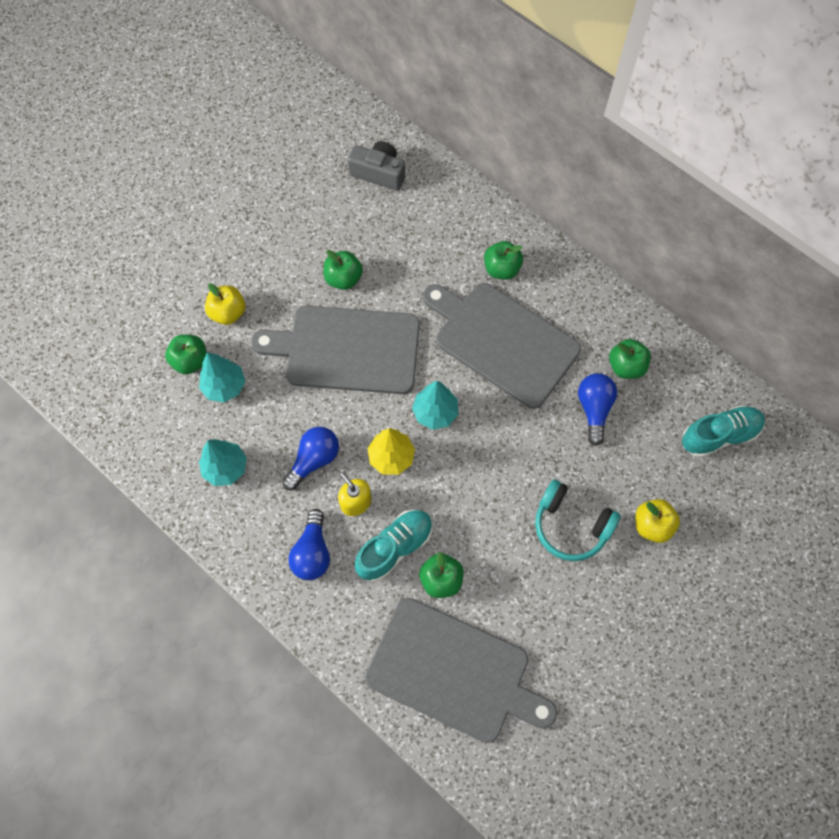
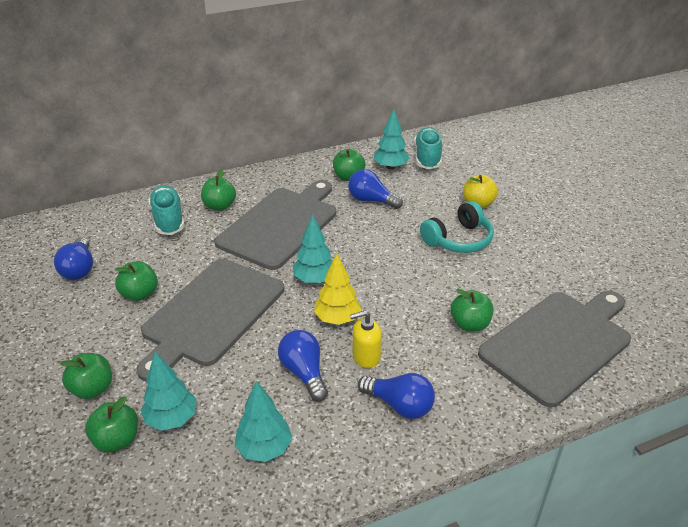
camera: 65 degrees left, 30 degrees down
yellow apple [205,283,246,325] -> green apple [60,353,112,399]
grey camera [348,141,405,191] -> none
turquoise shoe [355,510,433,582] -> turquoise shoe moved to [148,185,184,235]
grey cutting board [423,283,581,409] -> grey cutting board turned 150 degrees clockwise [215,180,336,270]
none -> blue light bulb [54,237,93,280]
none -> turquoise tree [374,109,409,170]

